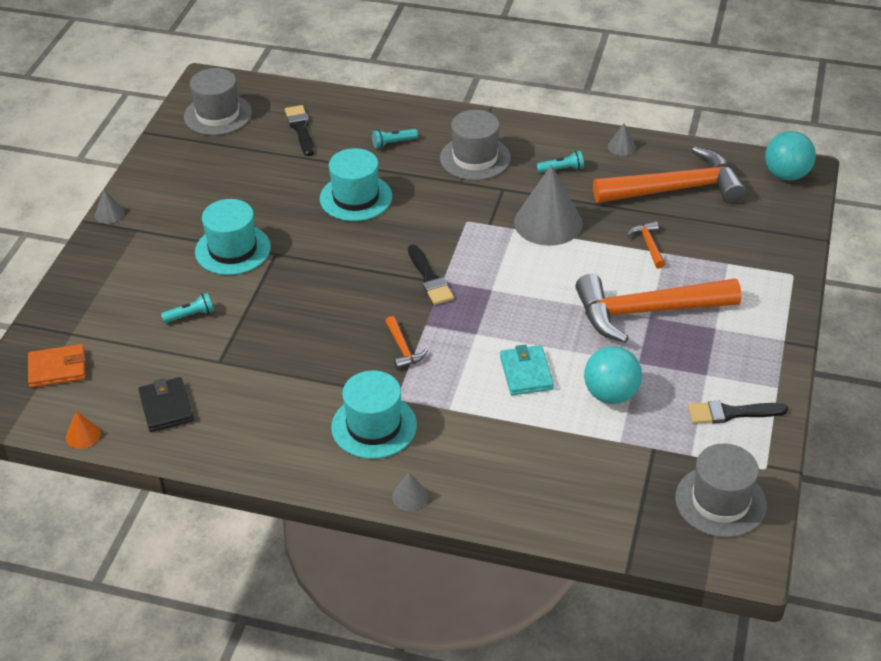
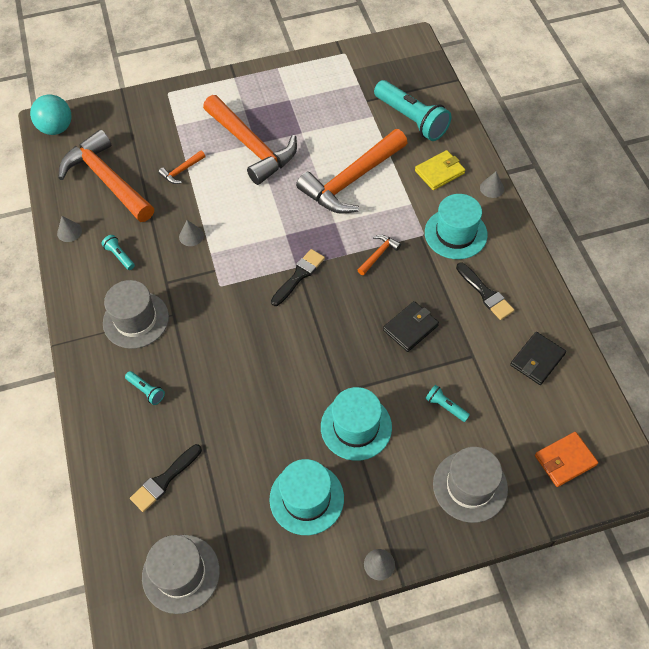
camera: 120 degrees left, 15 degrees up
orange wallet [28,344,86,388] -> orange wallet turned 75 degrees counterclockwise [535,432,598,487]
orange cone [66,411,101,449] -> none
turquoise hat [320,148,392,221] -> turquoise hat moved to [270,459,344,535]
turquoise wallet [500,345,554,395] -> orange hammer [296,129,408,214]
grey cone [514,165,583,246] -> grey cone [179,220,204,246], size x0.43
turquoise ball [584,346,642,404] -> none
grey hat [675,443,767,538] -> grey hat moved to [433,447,508,523]
black brush [688,401,788,424] -> black brush moved to [456,262,514,320]
none -> turquoise flashlight [374,80,451,141]
none -> black wallet [383,301,439,352]
none -> yellow wallet [415,150,465,190]

